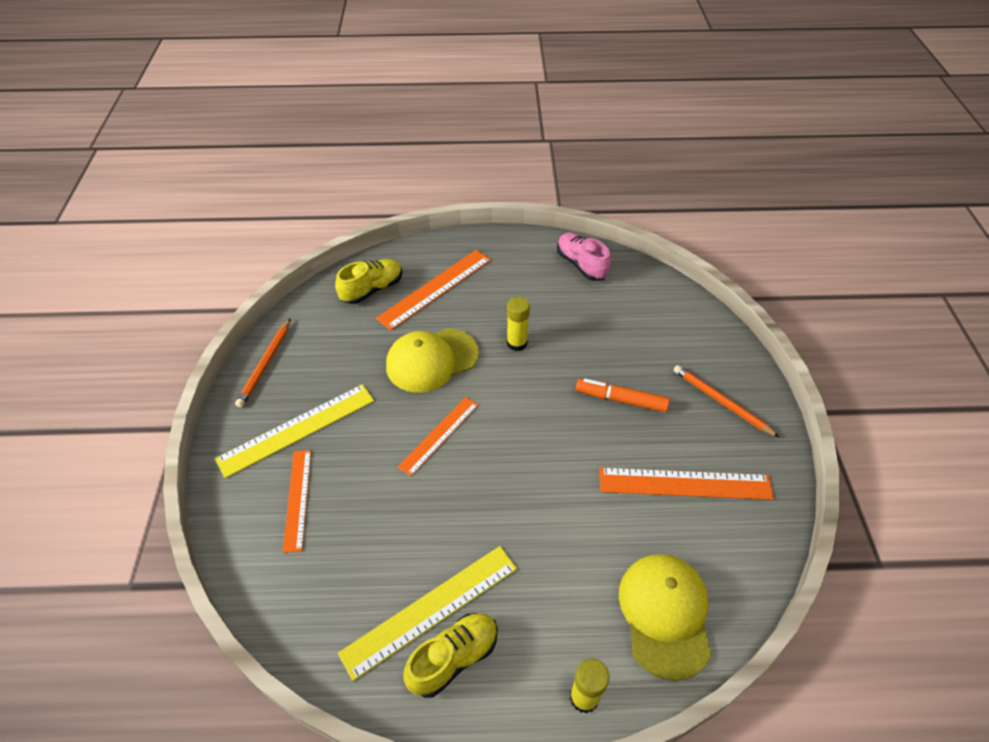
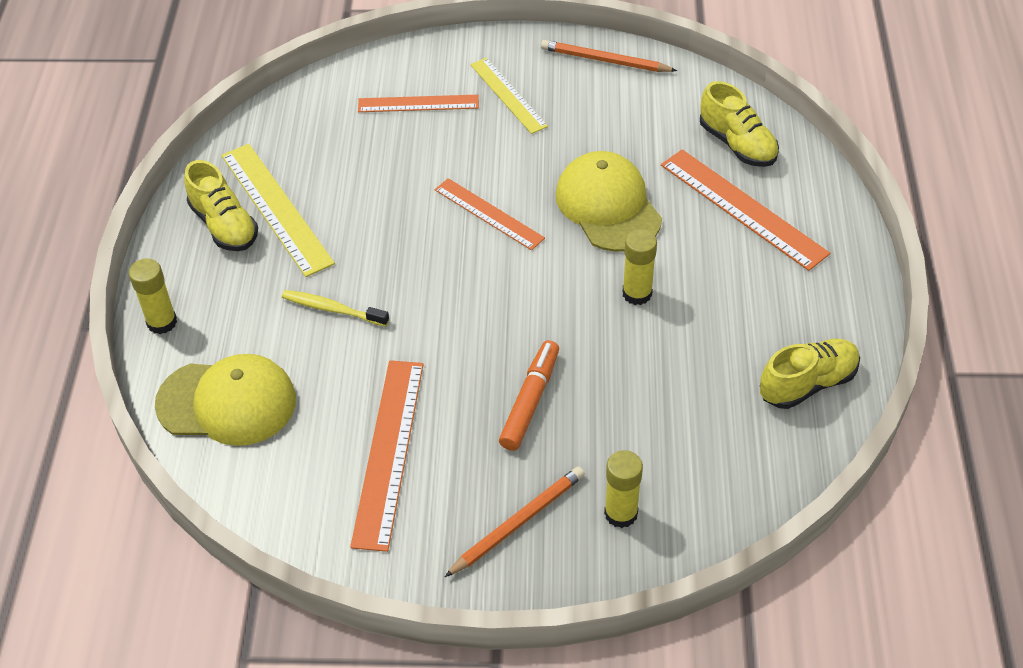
camera: 95 degrees right, 0 degrees up
yellow ruler [215,384,374,478] -> yellow ruler [470,58,548,134], size x0.65
pink shoe [557,232,611,281] -> yellow shoe [760,339,860,409]
none -> yellow toothbrush [282,290,389,326]
none -> yellow glue stick [604,450,643,528]

